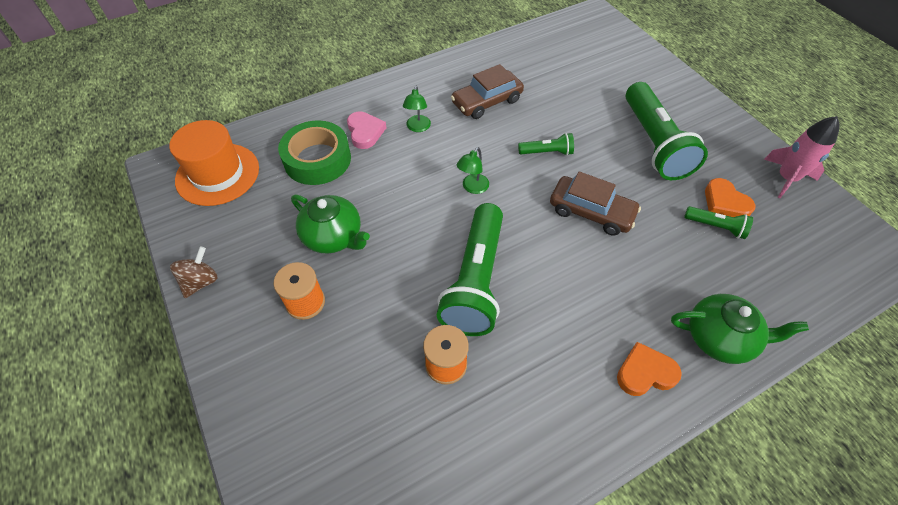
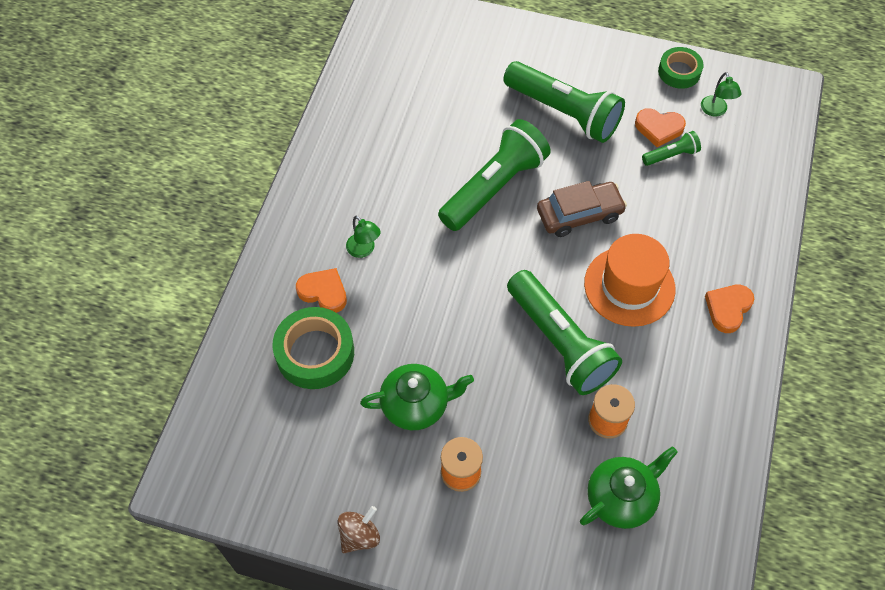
camera: 45 degrees left, 5 degrees up
orange hat [169,120,259,206] -> orange hat moved to [584,234,675,327]
brown spinning top [170,246,218,298] -> brown spinning top turned 60 degrees clockwise [337,506,380,553]
pink heart [347,111,387,149] -> orange heart [296,268,347,313]
brown car [451,64,524,119] -> none
green lamp [457,147,489,194] -> green lamp moved to [701,72,742,117]
green flashlight [518,133,574,156] -> green flashlight [438,119,551,231], size x2.19
green teapot [671,294,809,364] -> green teapot moved to [580,447,678,529]
pink rocket [764,116,840,198] -> green tape [658,47,704,89]

